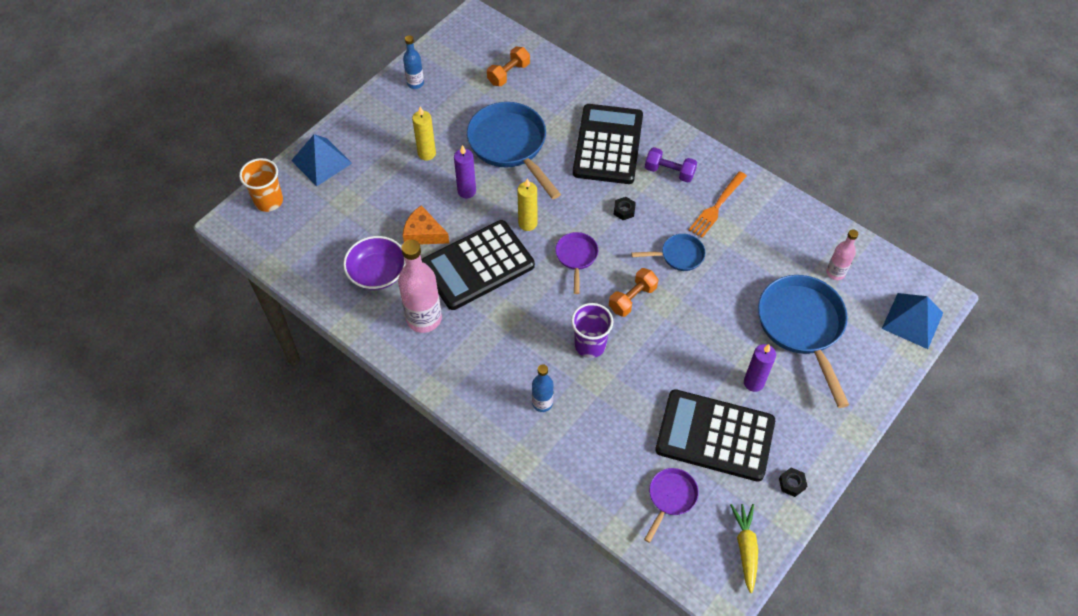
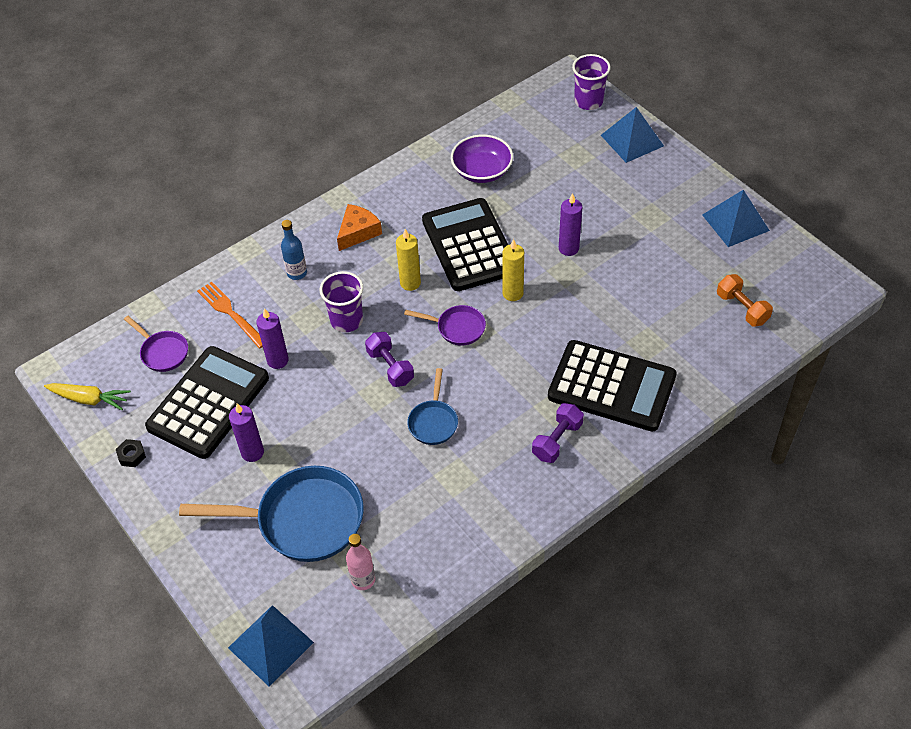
camera: 105 degrees right, 5 degrees down
orange cup [239,158,283,212] -> purple cup [572,54,611,110]
pink bottle [398,240,442,333] -> none
blue bottle [403,35,424,89] -> blue pyramid [702,190,770,247]
orange cheese [403,205,449,244] -> orange cheese moved to [337,204,382,251]
yellow candle [412,107,436,161] -> yellow candle moved to [396,229,421,291]
blue pan [467,102,561,199] -> none
orange dumbbell [609,268,659,317] -> purple dumbbell [365,332,414,387]
black nut [613,197,636,220] -> none
orange fork [689,171,747,238] -> orange fork moved to [197,282,263,349]
none -> purple candle [256,308,289,369]

